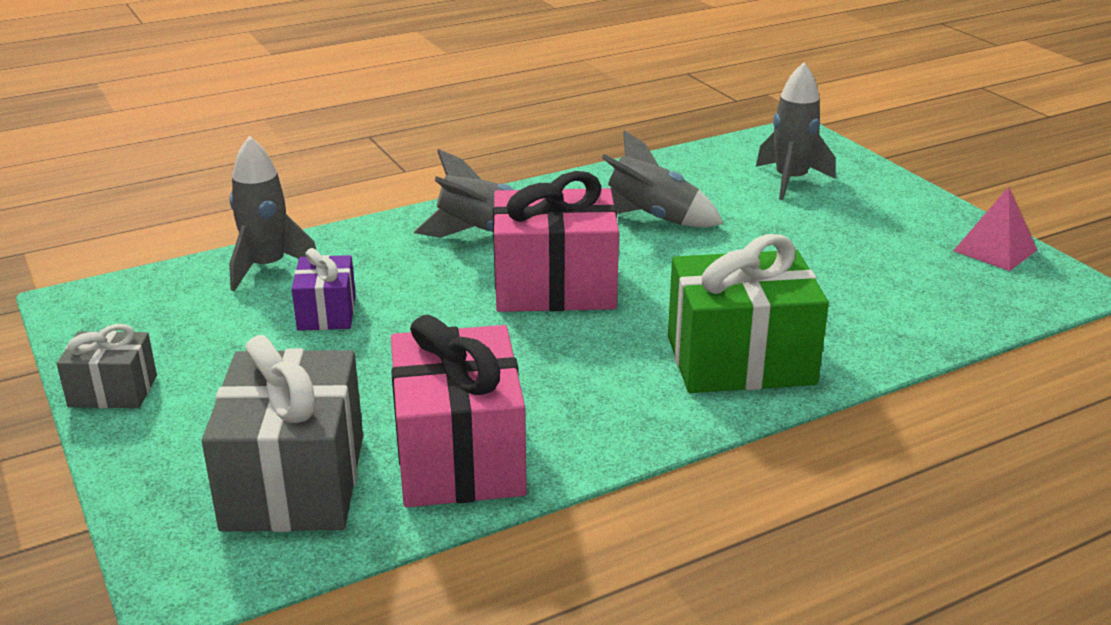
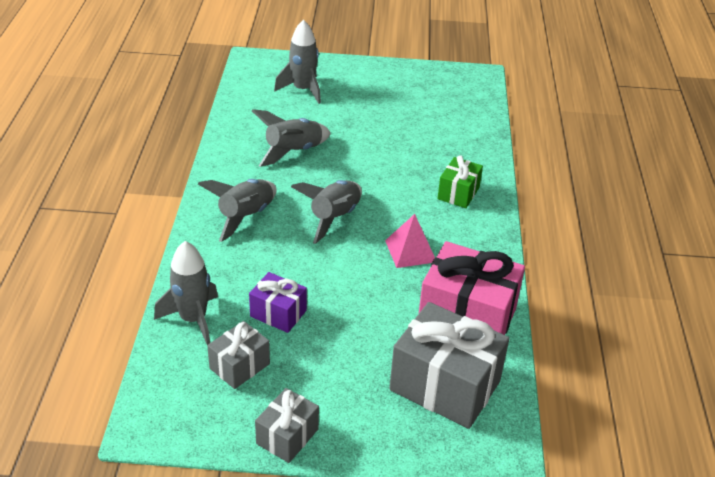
camera: 60 degrees left, 10 degrees up
pink gift [493,171,619,312] -> grey rocket [291,180,362,244]
green gift [668,234,829,393] -> green gift [437,155,483,208], size x0.54
pink pyramid [953,187,1037,271] -> pink pyramid moved to [385,214,435,268]
none -> grey gift [207,321,270,389]

